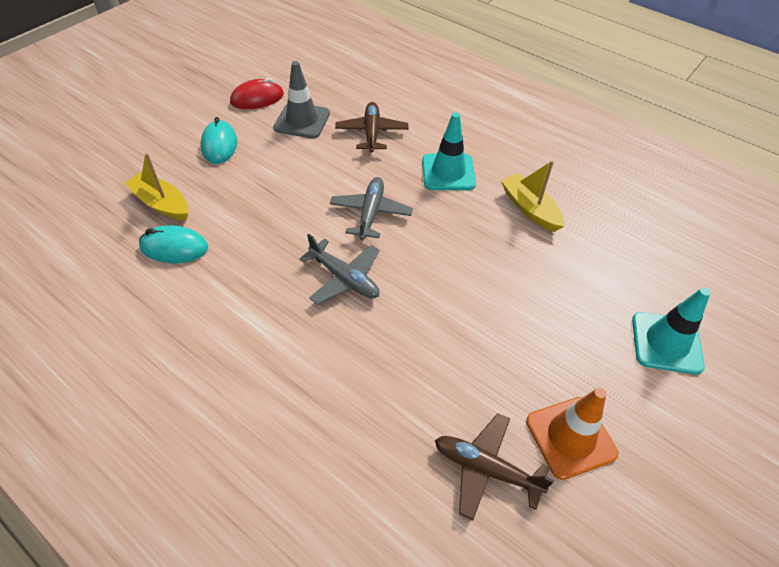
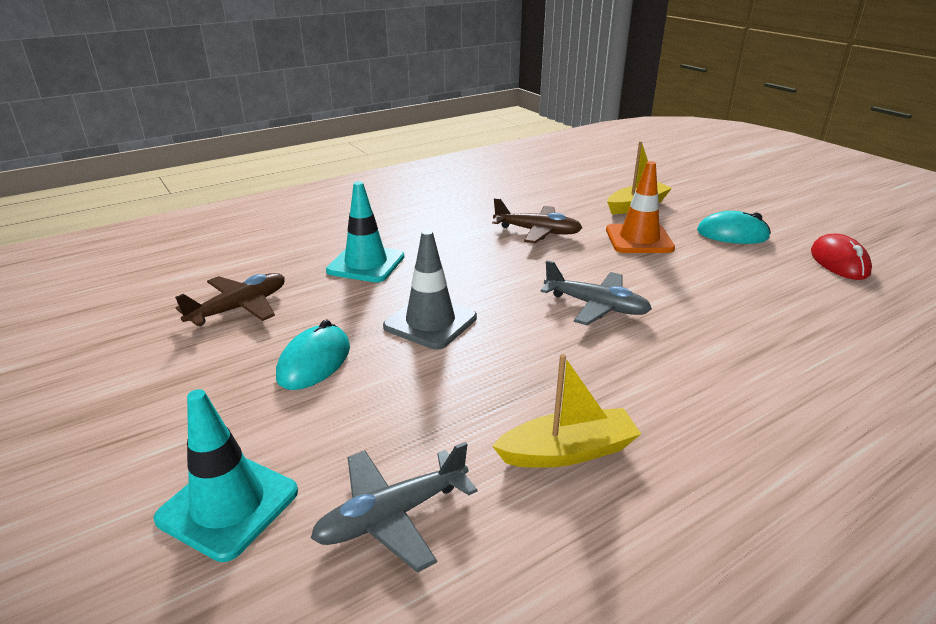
camera: 110 degrees right, 20 degrees down
turquoise mouse [139,225,208,263] -> turquoise mouse moved to [276,320,350,390]
grey traffic cone [273,61,330,138] -> grey traffic cone moved to [383,230,477,350]
grey plane [299,234,380,305] -> grey plane moved to [311,442,478,573]
brown plane [335,102,408,153] -> brown plane moved to [492,198,582,243]
turquoise traffic cone [422,113,476,190] -> turquoise traffic cone moved to [326,181,404,282]
orange traffic cone [526,388,618,480] -> orange traffic cone moved to [606,161,675,253]

